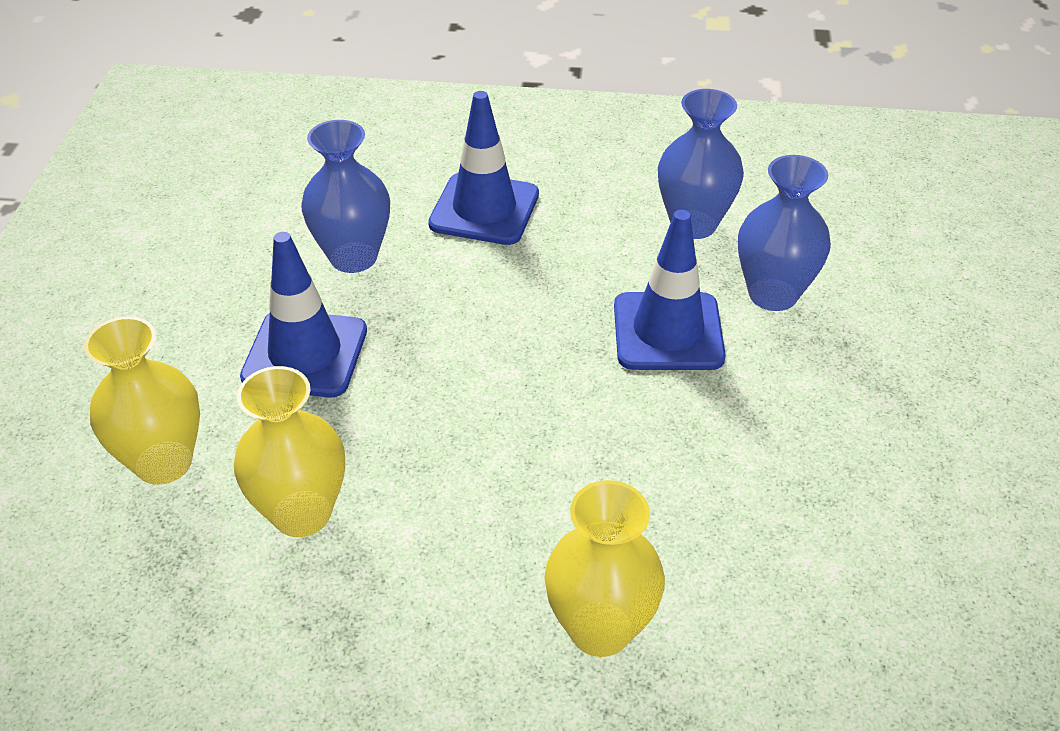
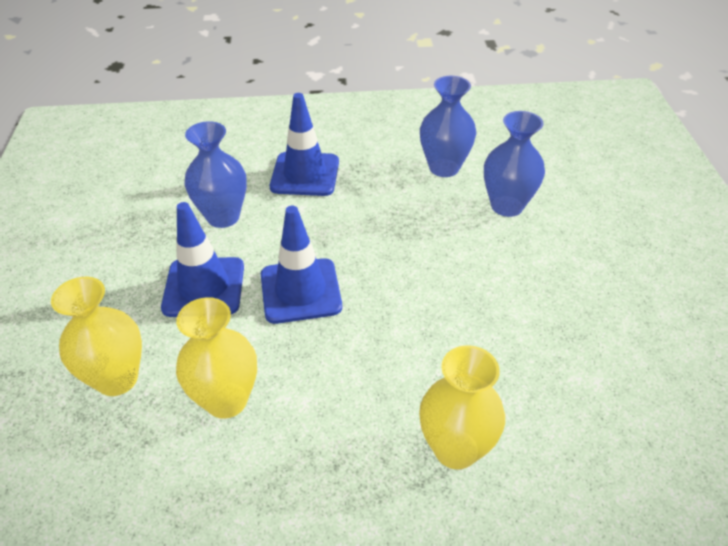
camera: 10 degrees left, 0 degrees up
blue traffic cone [614,210,726,370] -> blue traffic cone moved to [261,206,342,324]

